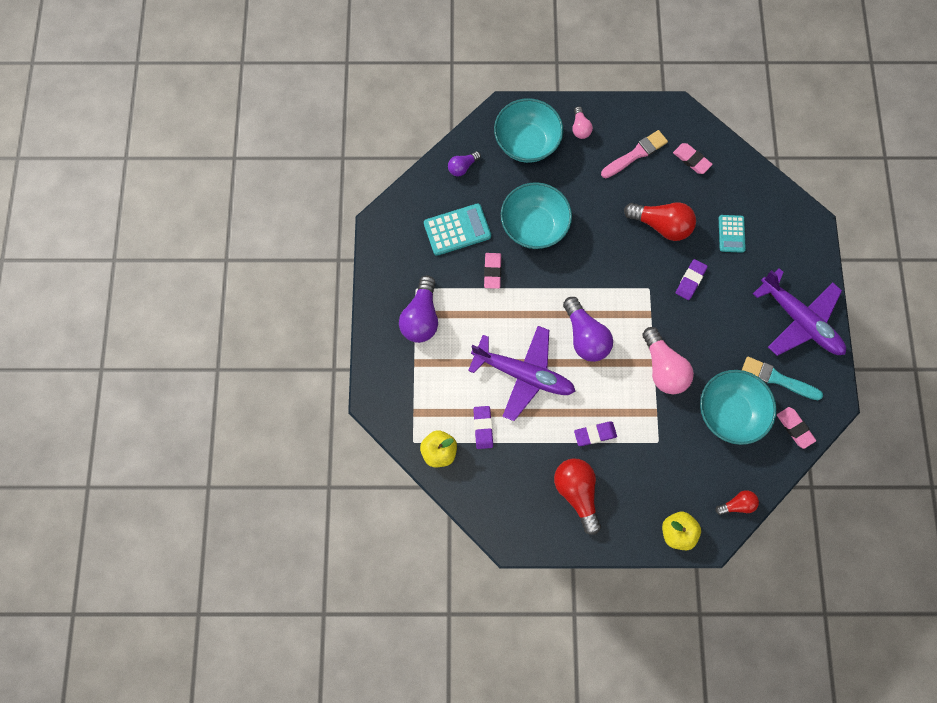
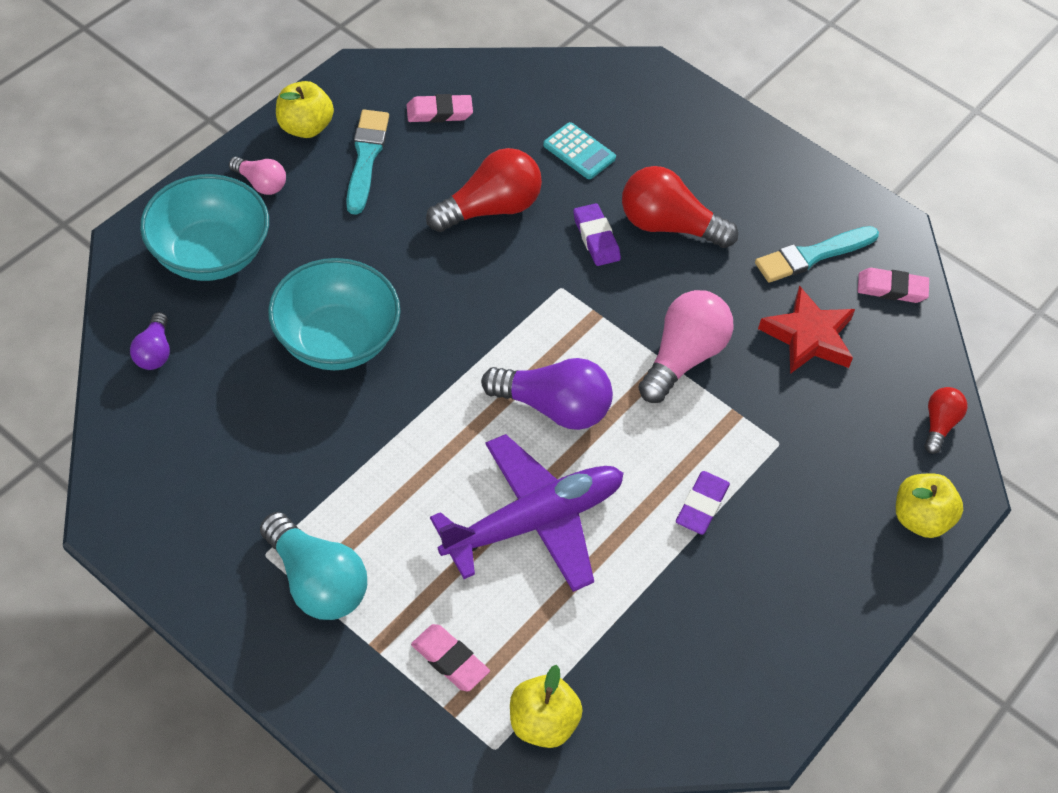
camera: 55 degrees left, 20 degrees down
purple light bulb [399,275,438,343] -> turquoise light bulb [260,512,367,620]
turquoise calculator [424,204,491,256] -> none
purple eraser [473,406,493,449] -> none
pink eraser [484,253,501,289] -> pink eraser moved to [411,624,490,692]
red light bulb [554,459,601,535] -> red light bulb moved to [622,166,738,248]
pink brush [601,130,668,178] -> turquoise brush [346,110,389,215]
pink light bulb [642,327,694,394] -> pink light bulb turned 75 degrees counterclockwise [638,290,734,403]
turquoise bowl [700,370,777,445] -> red star [758,286,855,374]
purple plane [753,268,846,356] -> none
none -> yellow apple [276,81,334,138]

